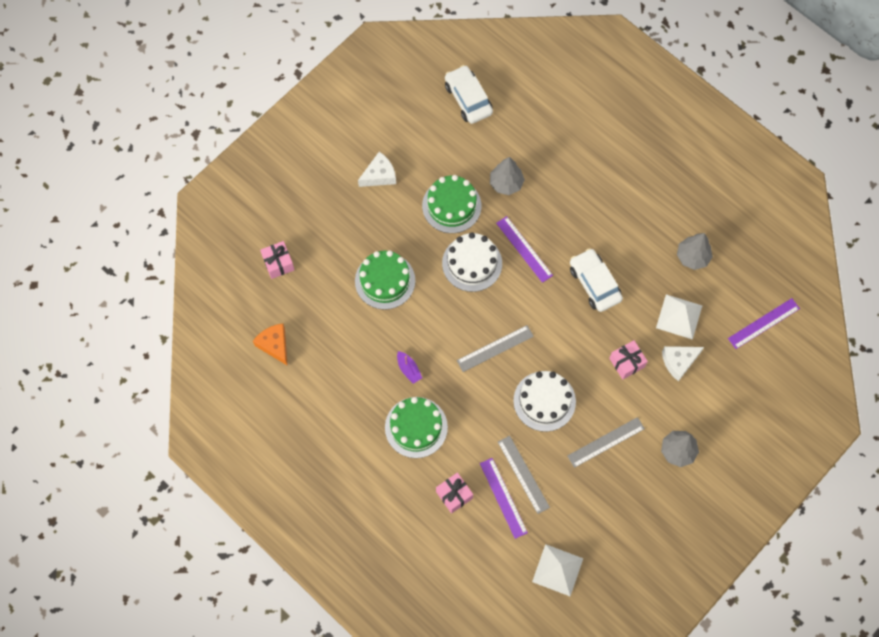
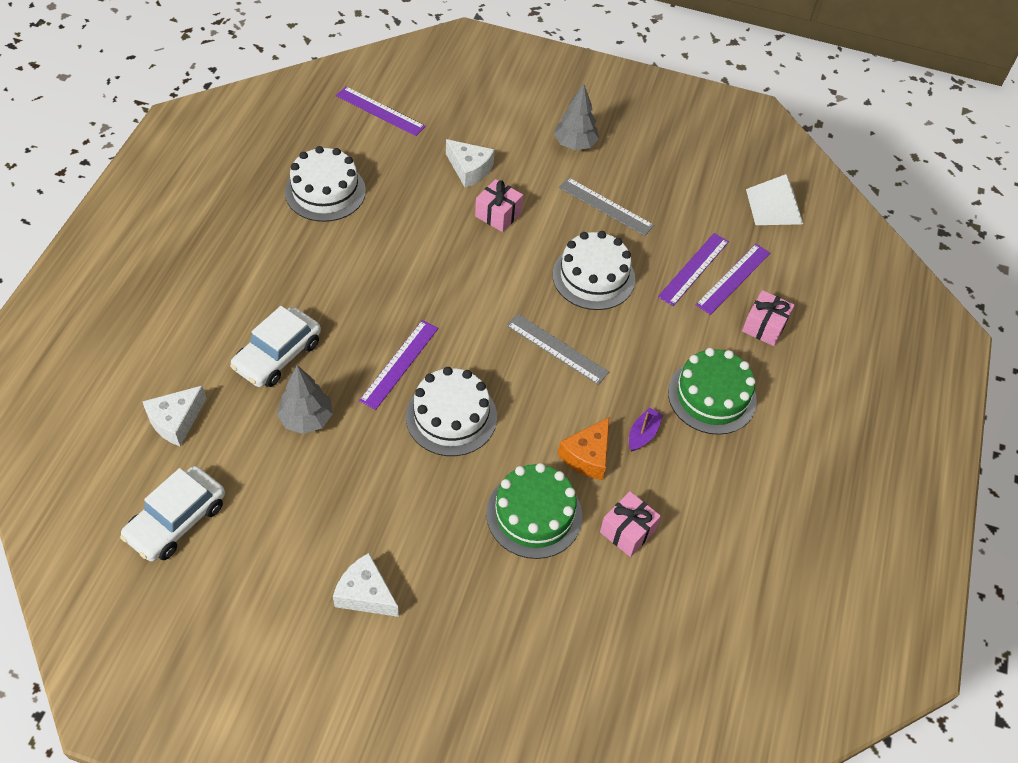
camera: 120 degrees left, 15 degrees down
orange cheese [253,323,288,366] -> orange cheese moved to [558,417,609,480]
pink gift [260,241,295,279] -> pink gift moved to [600,491,661,557]
green cake [422,175,481,233] -> none
grey ruler [498,436,550,514] -> purple ruler [658,233,729,306]
white car [570,248,623,312] -> white car moved to [230,306,321,387]
white pyramid [656,294,702,340] -> none
grey tree [677,233,713,270] -> white cake [285,146,366,222]
none -> white cheese [142,385,207,446]

